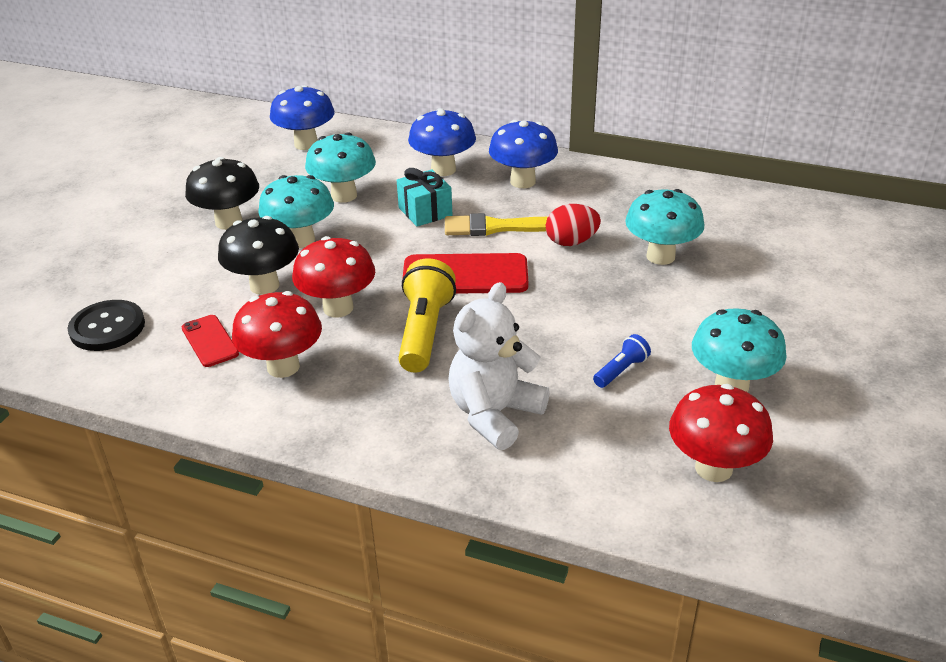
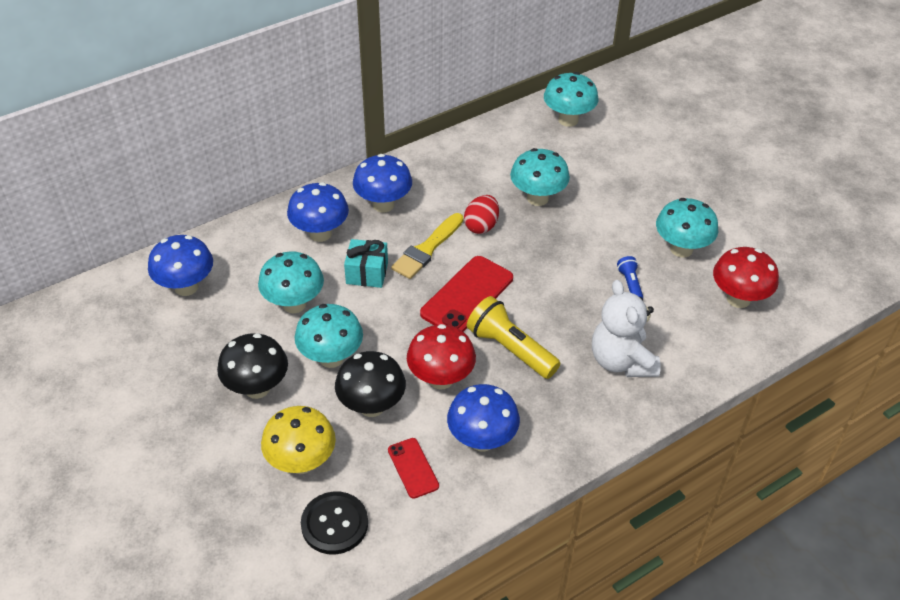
camera: 55 degrees left, 10 degrees up
red phone [182,315,239,367] -> red phone turned 60 degrees clockwise [388,438,439,498]
red mushroom [232,291,322,378] -> blue mushroom [447,384,520,452]
none -> yellow mushroom [261,406,336,474]
none -> turquoise mushroom [544,72,598,127]

